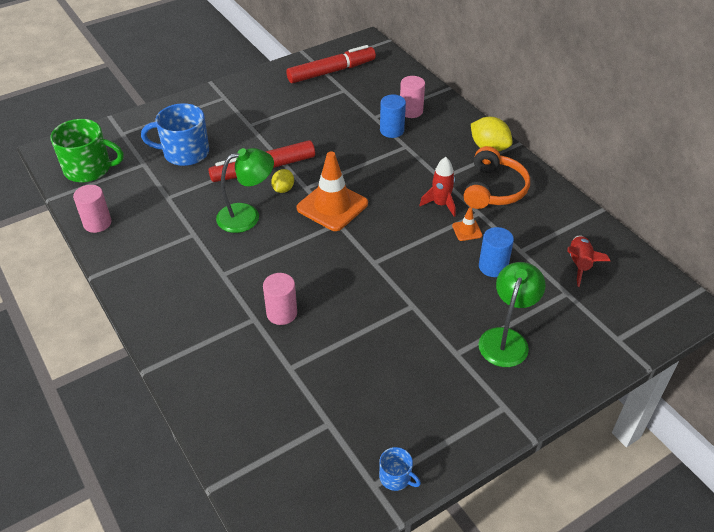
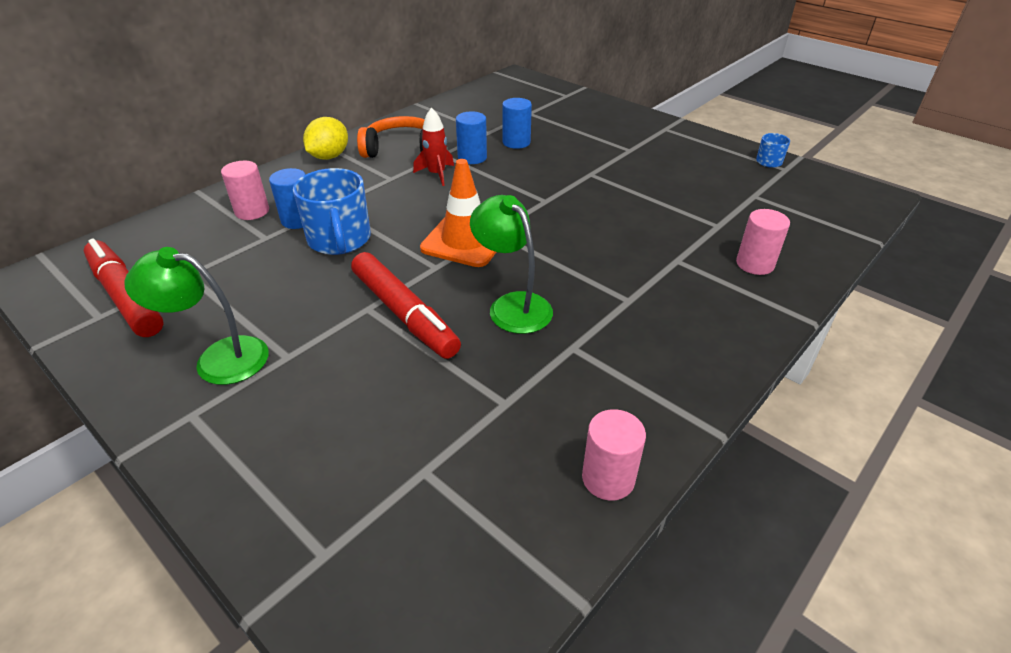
camera: 105 degrees left, 5 degrees down
green mug [50,119,124,182] -> none
blue mug [141,103,209,166] -> blue mug moved to [293,168,371,255]
pink cylinder [263,273,297,325] -> pink cylinder moved to [736,209,790,275]
yellow lemon [271,169,294,193] -> none
orange traffic cone [452,207,482,241] -> blue cylinder [456,112,487,164]
green lamp [478,262,545,367] -> green lamp moved to [124,247,269,385]
red rocket [568,235,610,287] -> none

